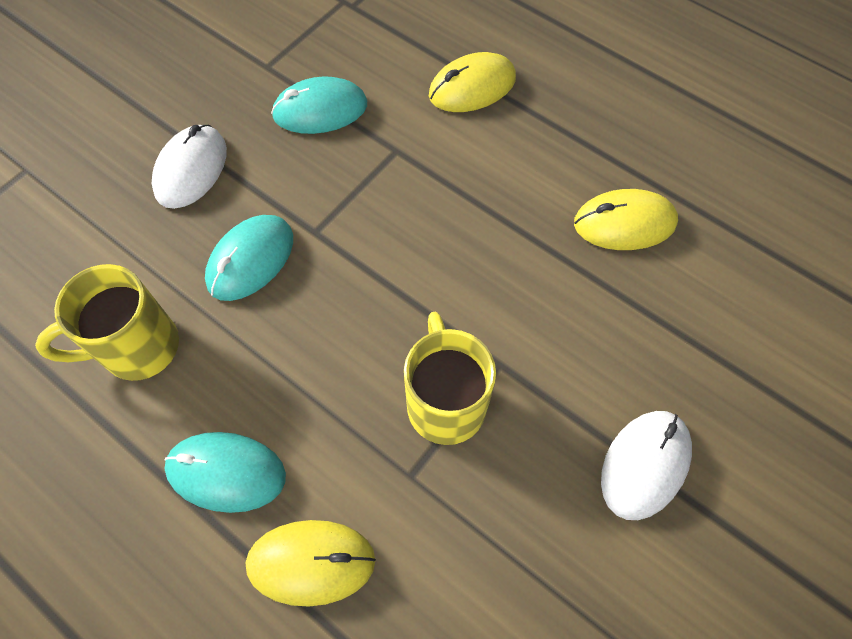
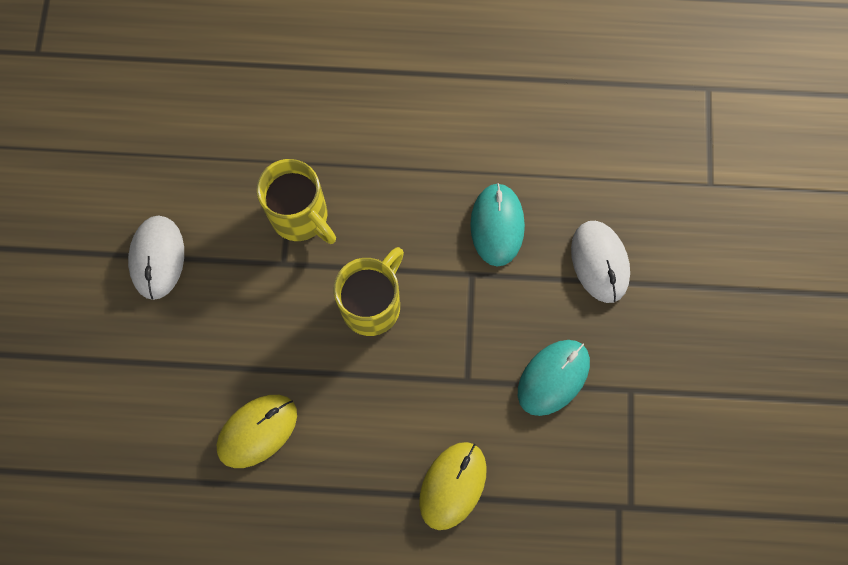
camera: 145 degrees right, 10 degrees up
yellow mug [35,264,179,381] -> yellow mug moved to [333,247,404,336]
turquoise mouse [164,432,286,513] -> none
yellow mouse [245,520,376,607] -> none

